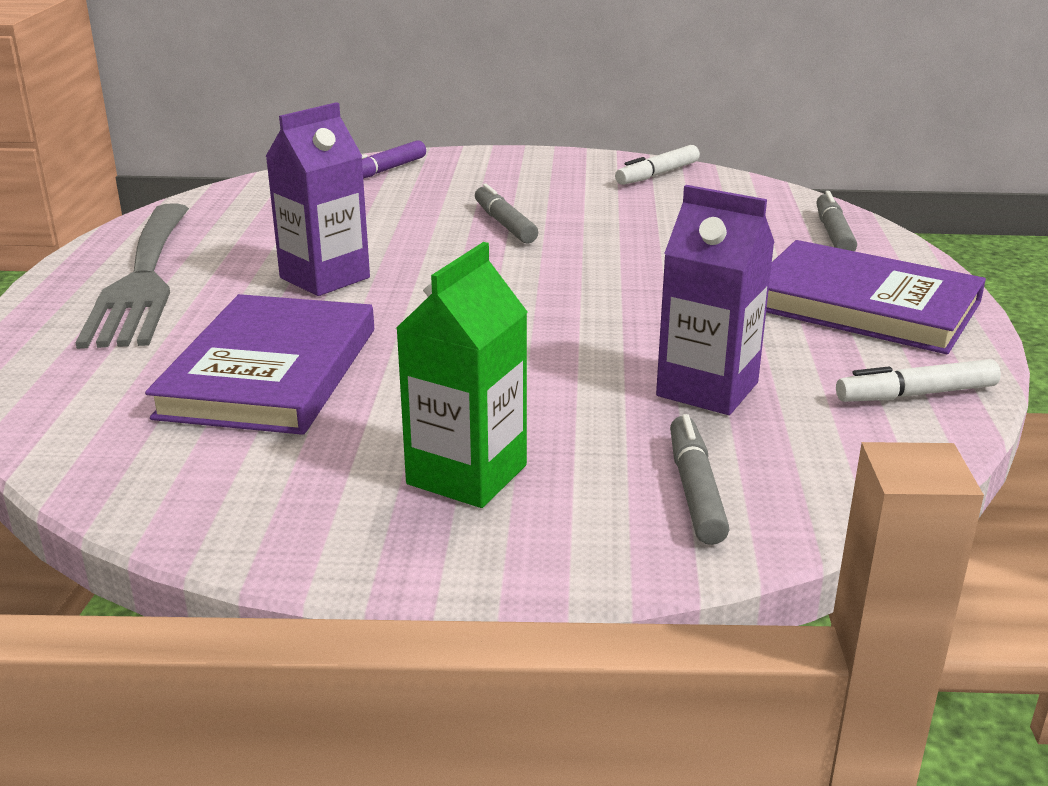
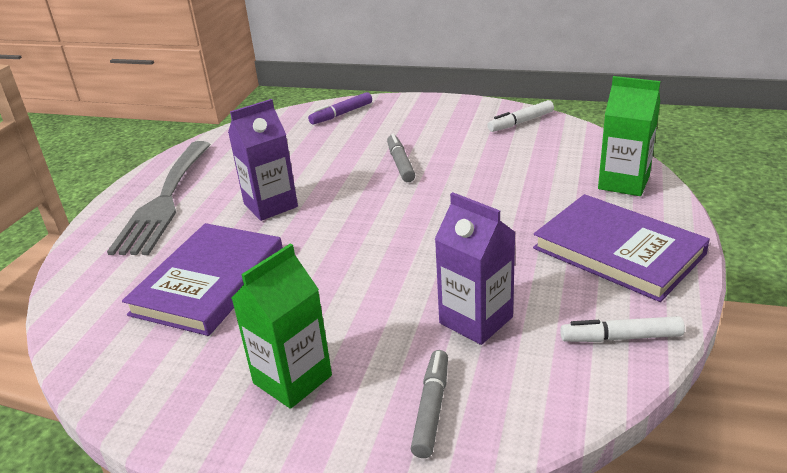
camera: 15 degrees right, 5 degrees up
grey marker [817,191,857,251] -> green carton [598,76,660,196]

